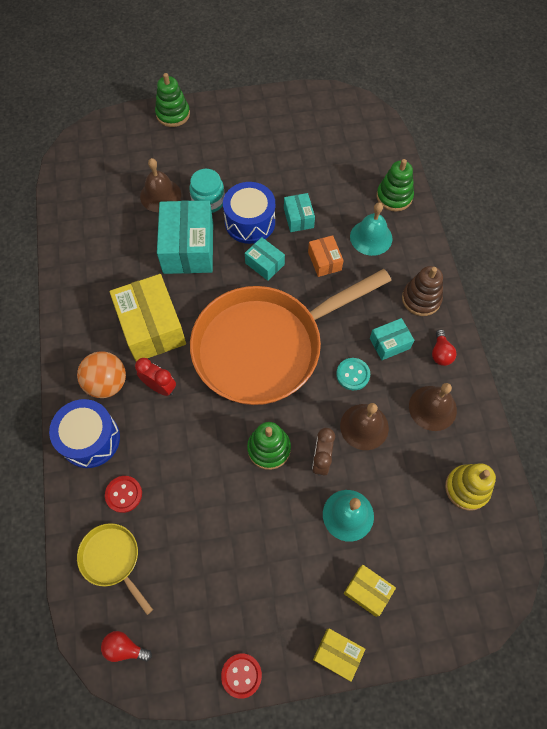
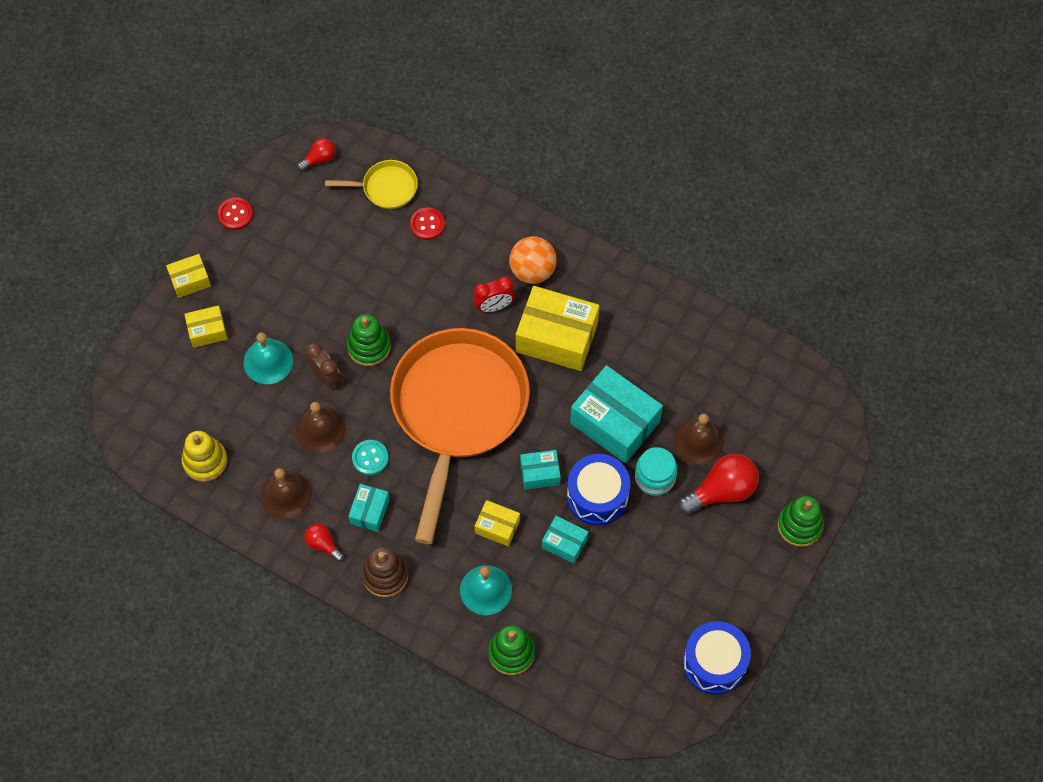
camera: 130 degrees right, 0 degrees up
blue drum [49,399,120,468] -> blue drum moved to [683,621,751,694]
orange box [308,235,344,277] -> yellow box [475,500,520,547]
none -> red light bulb [678,454,759,515]

